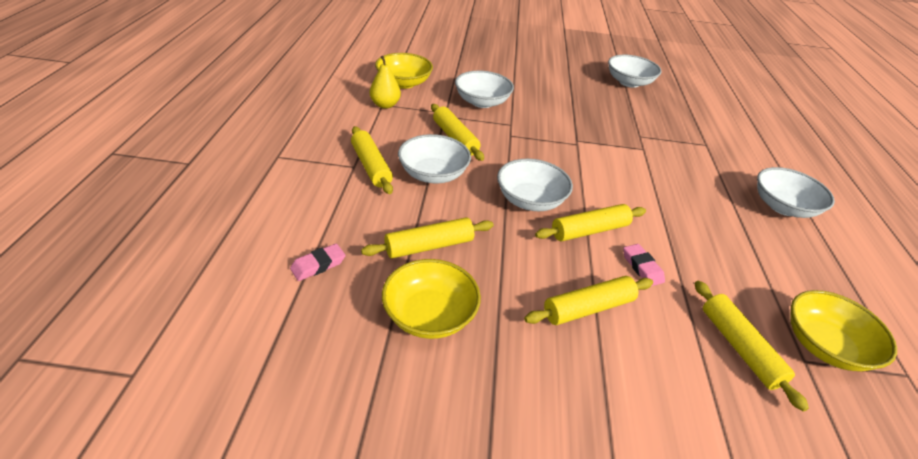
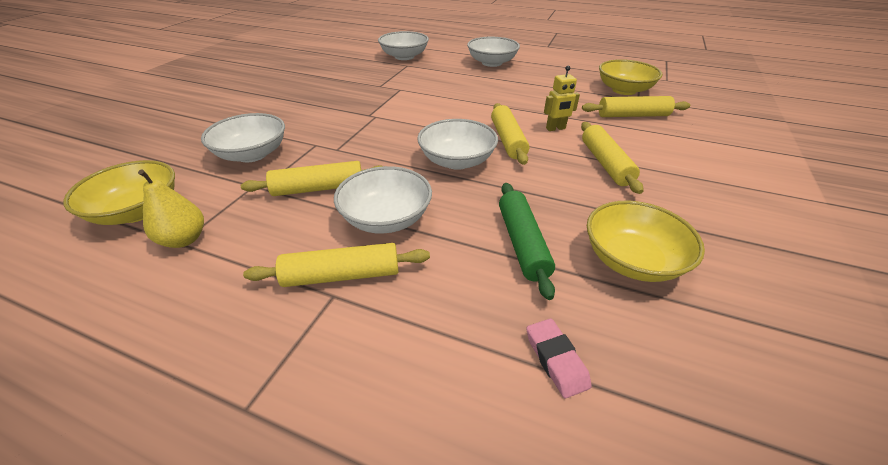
camera: 70 degrees left, 0 degrees up
yellow rolling pin [361,217,494,259] -> green rolling pin [499,183,555,300]
white bowl [608,55,661,88] -> white bowl moved to [378,31,429,60]
pink eraser [623,244,665,286] -> yellow robot [544,66,580,131]

